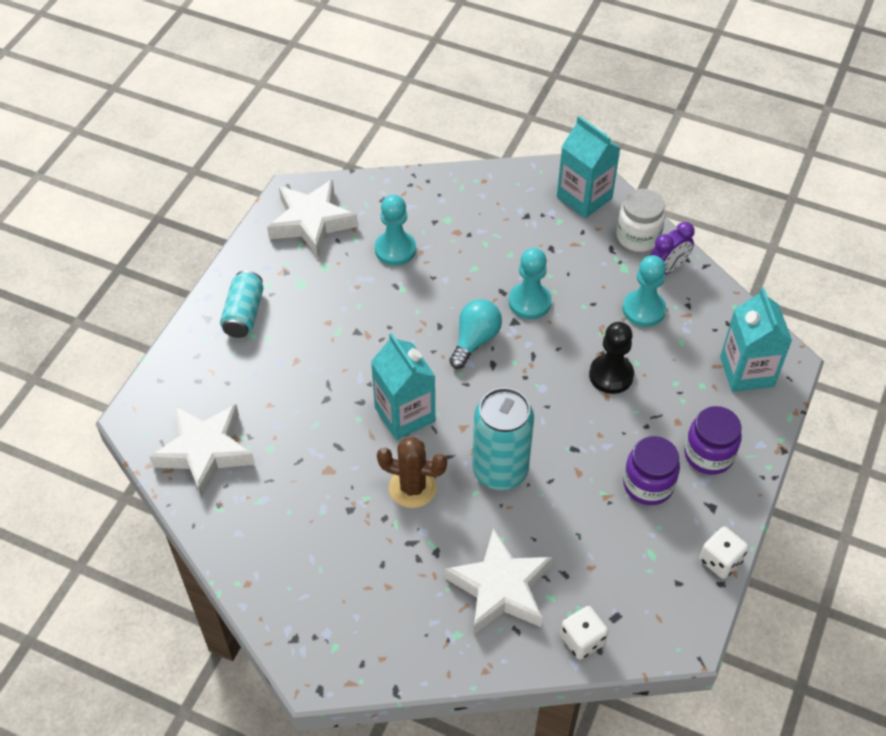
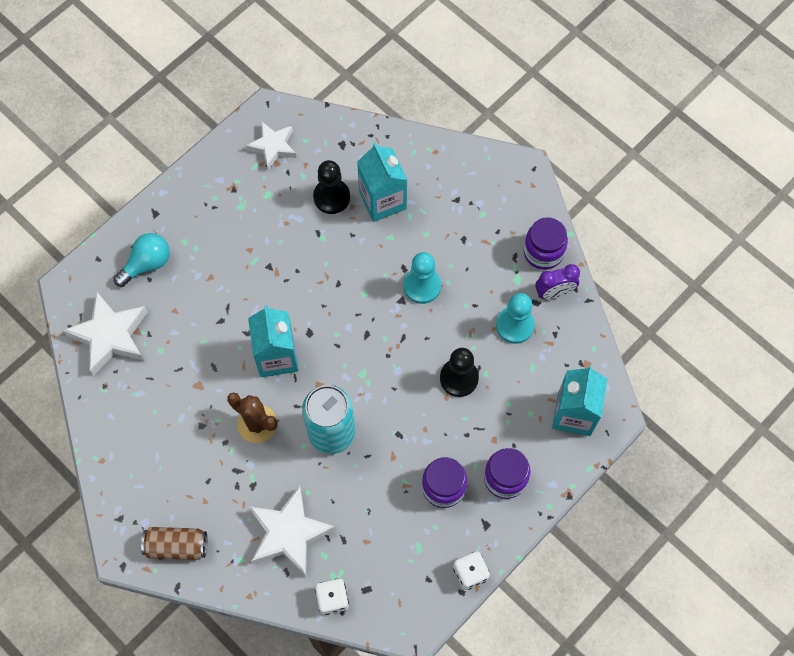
camera: 20 degrees right, 15 degrees up
turquoise can [220,271,263,338] -> none
white star [267,179,358,257] -> white star [246,121,297,170], size x0.64
turquoise pawn [375,195,416,266] -> black pawn [313,160,350,214]
turquoise light bulb [449,299,502,369] -> turquoise light bulb moved to [114,233,170,287]
turquoise carton [557,116,621,218] -> turquoise carton moved to [357,142,407,222]
white jar [616,189,665,252] -> purple jar [524,217,568,270]
none -> brown can [141,527,207,560]

